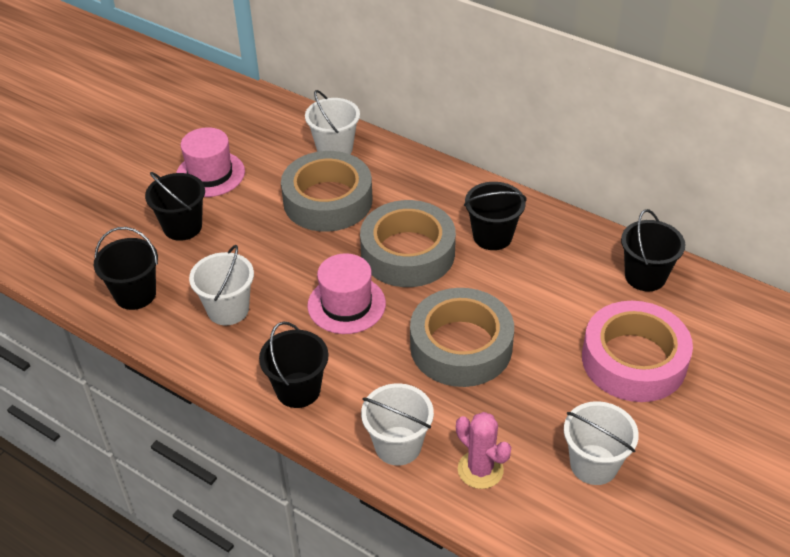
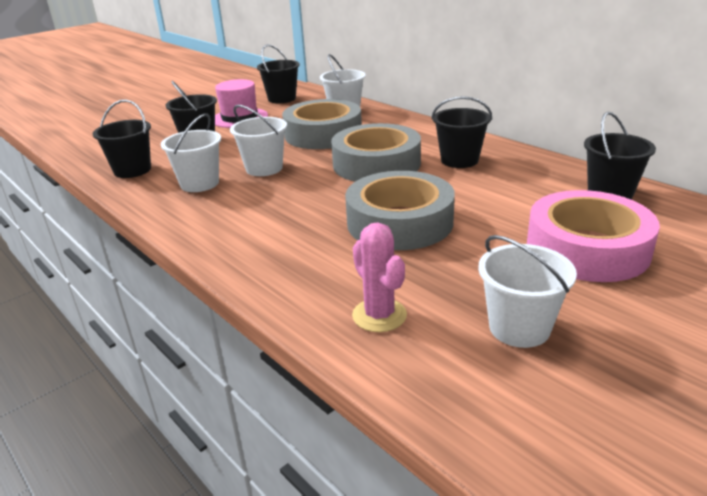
camera: 15 degrees right, 15 degrees down
black bucket [259,322,329,408] -> black bucket moved to [257,44,300,104]
pink hat [307,253,386,334] -> none
white bucket [361,383,434,466] -> white bucket moved to [230,105,287,176]

